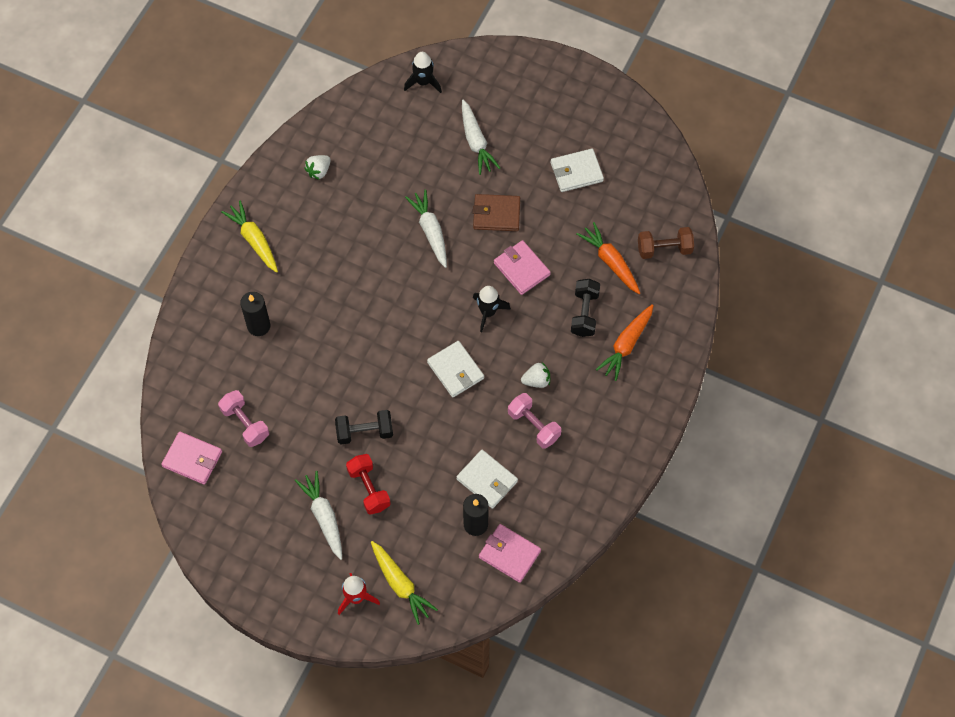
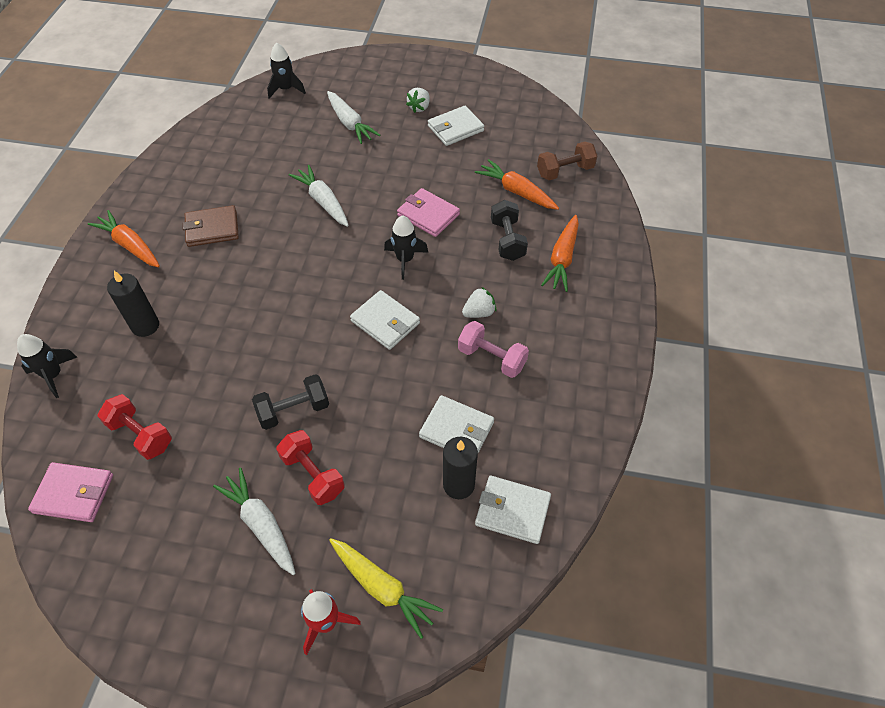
camera: 15 degrees left, 10 degrees down
pink dumbbell [218,390,269,447] -> red dumbbell [98,394,172,460]
yellow carrot [221,200,278,273] -> orange carrot [88,210,160,267]
white strawberry [304,155,331,180] -> white strawberry moved to [406,88,430,113]
brown wallet [473,194,520,231] -> brown wallet moved to [183,205,239,247]
pink wallet [479,524,541,583] -> white wallet [475,476,551,544]
none -> black rocket [17,334,77,398]

